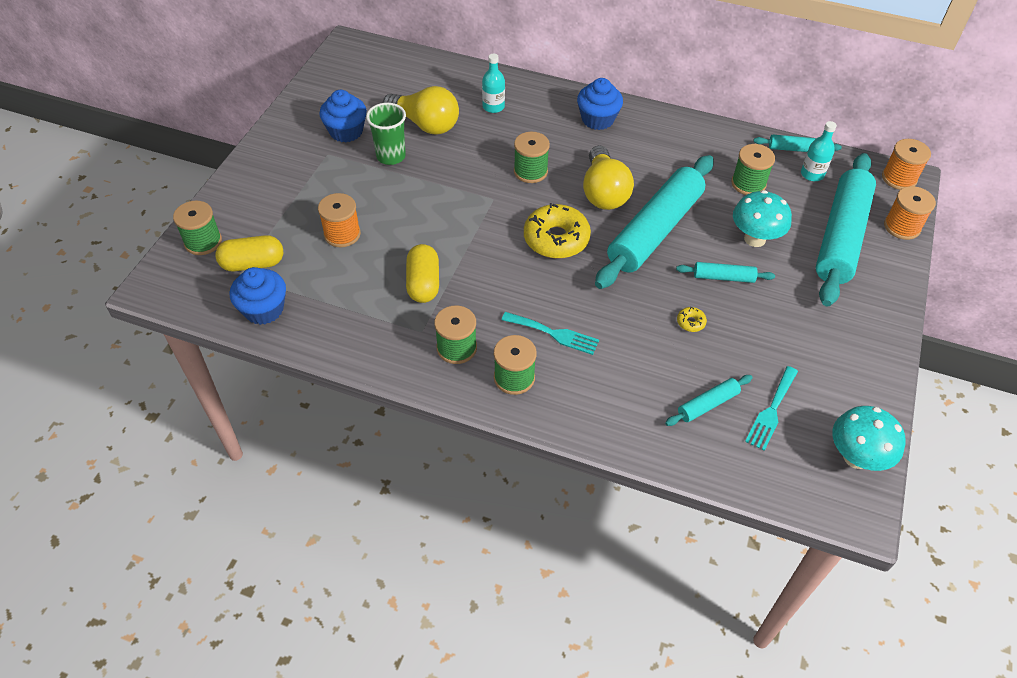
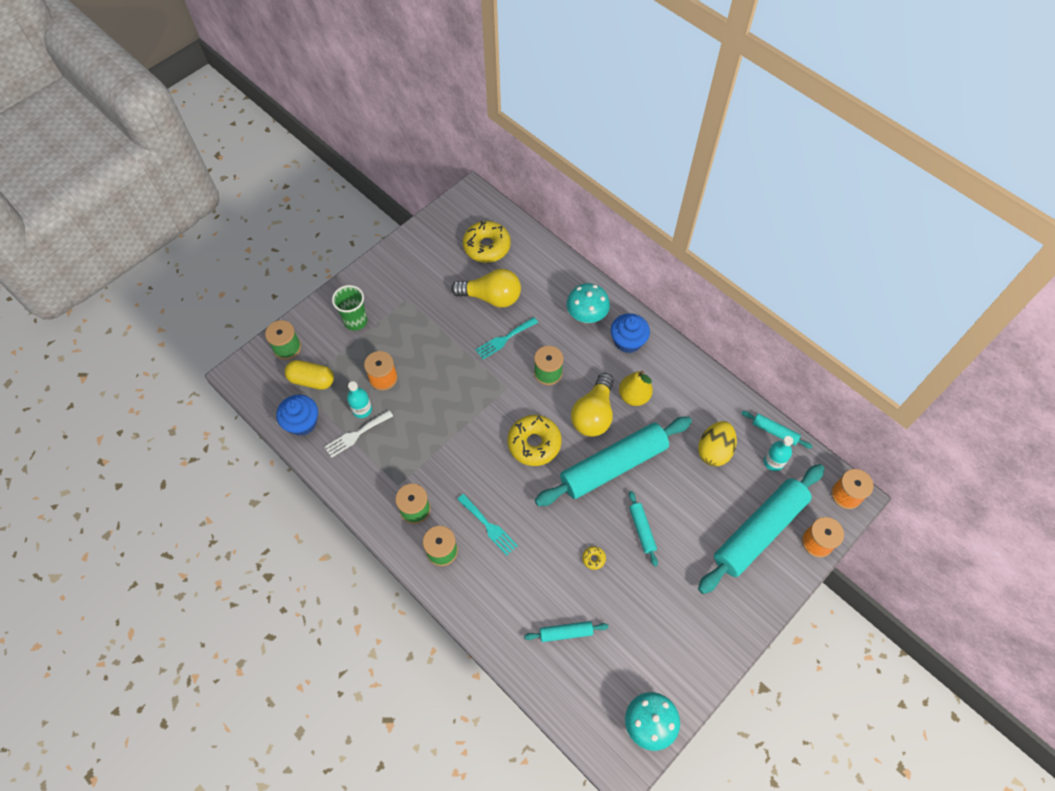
camera: 25 degrees right, 10 degrees up
blue cupcake [319,90,367,143] -> none
green cup [366,103,406,165] -> green cup moved to [332,285,367,331]
yellow light bulb [383,86,459,135] -> yellow light bulb turned 45 degrees counterclockwise [451,269,521,308]
yellow capsule [406,244,439,303] -> none
turquoise bottle [482,54,505,113] -> turquoise bottle moved to [347,381,372,418]
turquoise rolling pin [676,262,775,283] -> turquoise rolling pin turned 45 degrees clockwise [629,491,658,567]
green spool [731,144,775,195] -> yellow egg [698,421,737,466]
turquoise mushroom [733,190,792,247] -> turquoise mushroom moved to [566,283,610,323]
turquoise fork [745,366,798,451] -> turquoise fork moved to [476,317,538,359]
none -> white fork [325,410,393,458]
none -> yellow donut [463,221,511,263]
none -> yellow pear [619,371,653,406]

